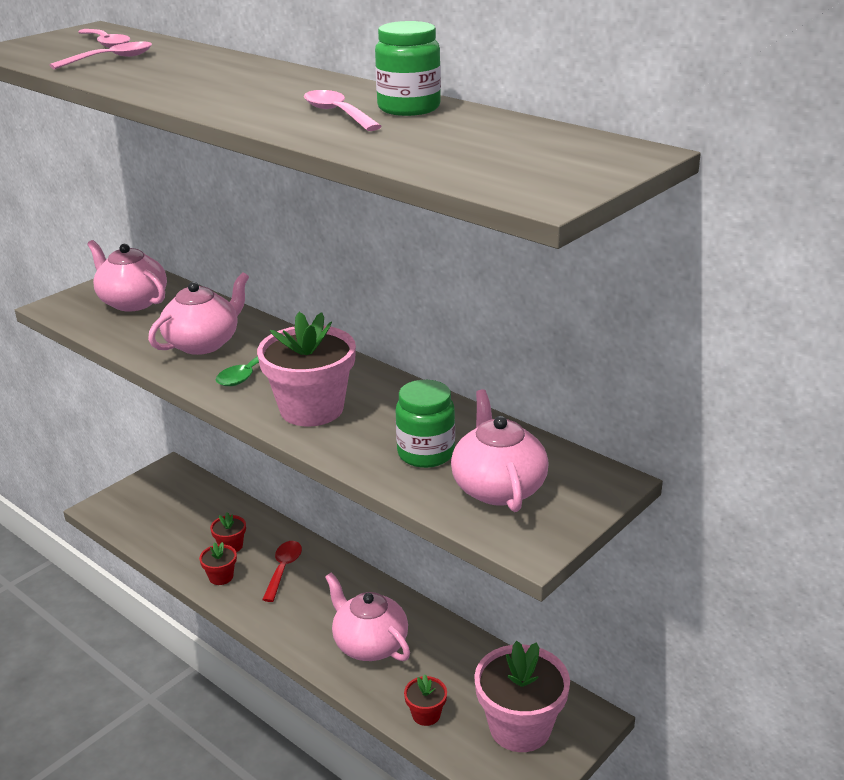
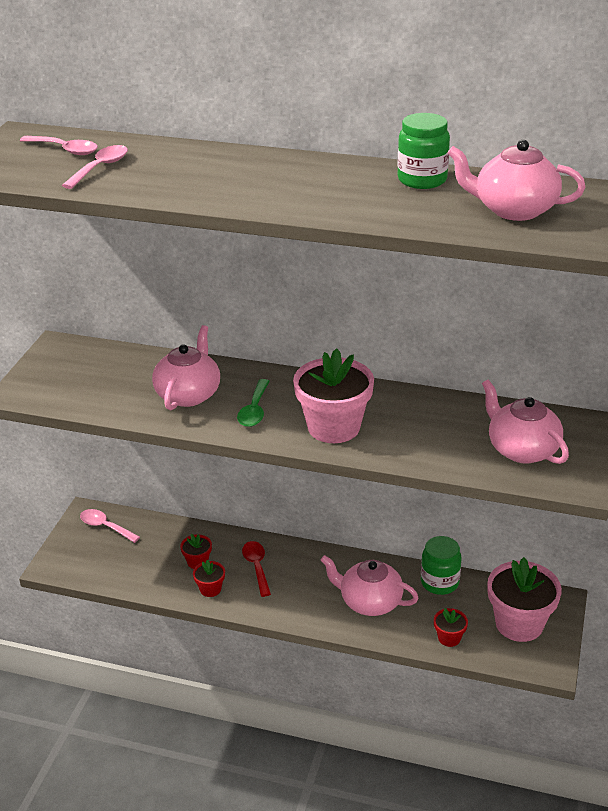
camera: 25 degrees left, 5 degrees up
pink teapot [87,240,167,312] -> pink teapot moved to [447,139,585,221]
pink spoon [304,90,382,131] -> pink spoon moved to [80,509,140,543]
green jar [396,380,455,468] -> green jar moved to [421,536,461,595]

